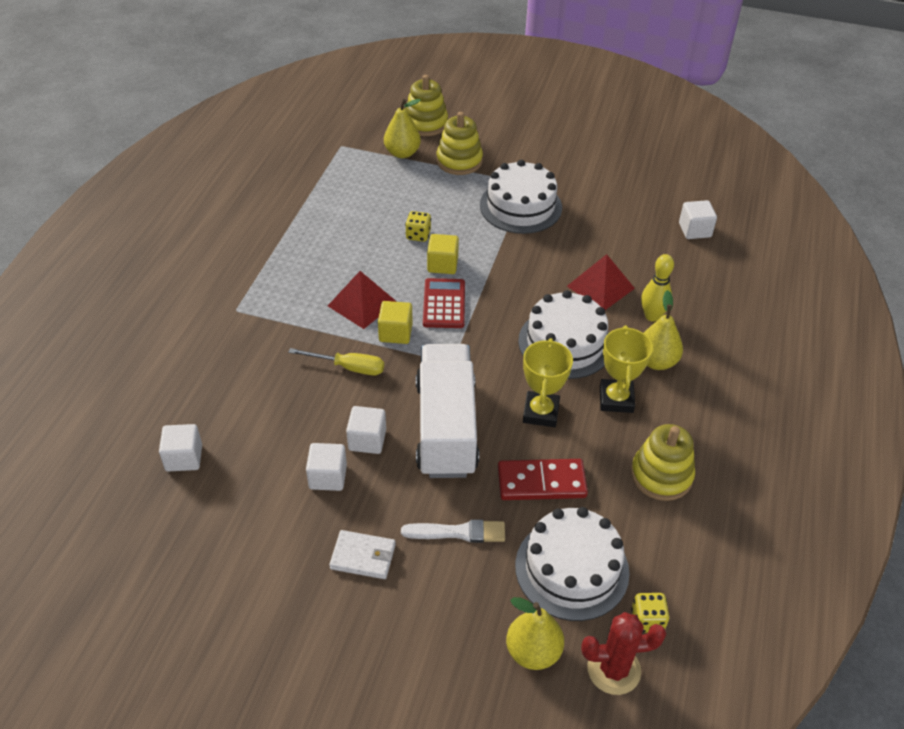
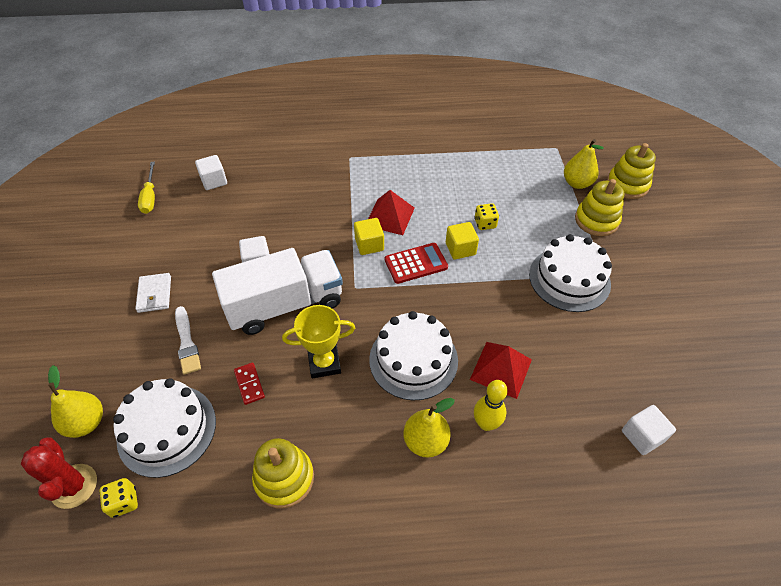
camera: 70 degrees right, 5 degrees up
yellow screwdriver [288,348,384,375] -> yellow screwdriver moved to [138,162,155,214]
white cube [306,443,347,491] -> none
red domino [498,459,588,500] -> red domino [234,363,265,405], size x0.56
yellow trophy [600,325,653,413] -> none

